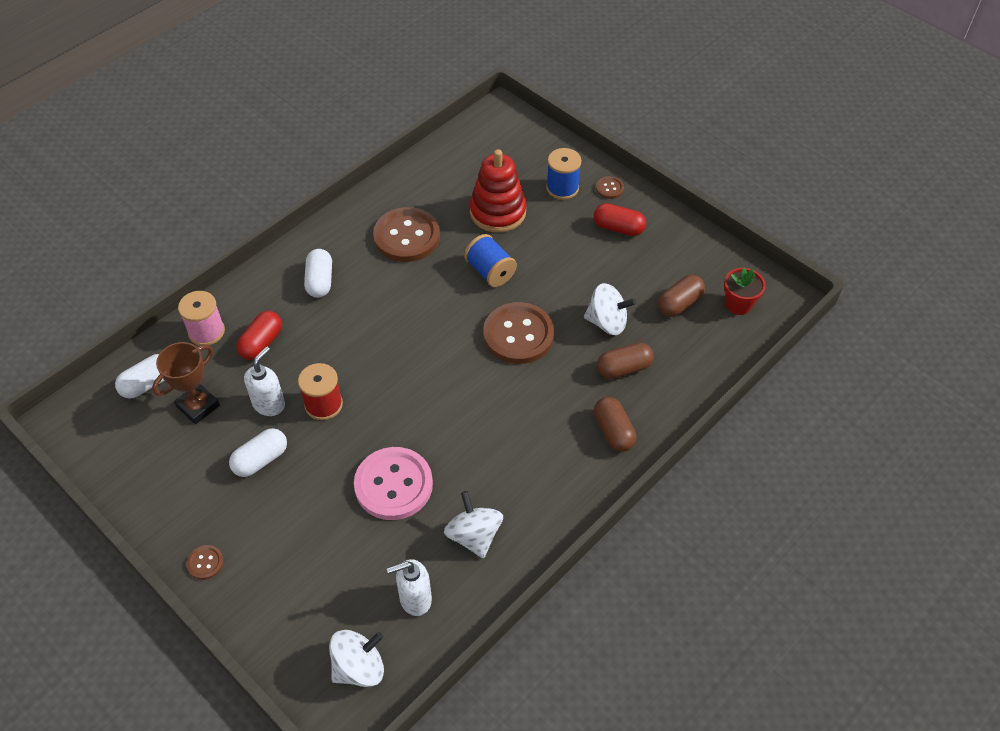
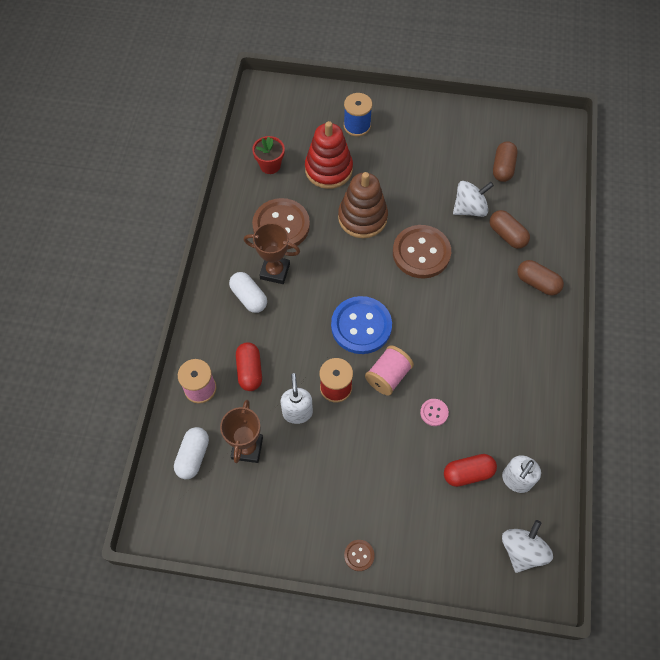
camera: 35 degrees left, 10 degrees up
white capsule [229,428,287,477] -> none
pink button [354,447,433,520] -> pink button [420,399,449,426], size x0.44
white spinning top [444,491,503,559] -> none
blue spool [464,234,517,287] -> brown stacking toy [338,172,388,238]
red capsule [594,203,646,236] -> red capsule moved to [444,454,497,487]
brown button [596,176,624,199] -> none
brown capsule [597,342,654,379] -> brown capsule turned 75 degrees counterclockwise [490,210,530,249]
red flower pot [724,268,766,315] -> red flower pot moved to [252,136,285,174]
none -> brown trophy [244,223,300,284]
none -> blue button [331,296,392,354]
none -> pink spool [365,345,414,396]

